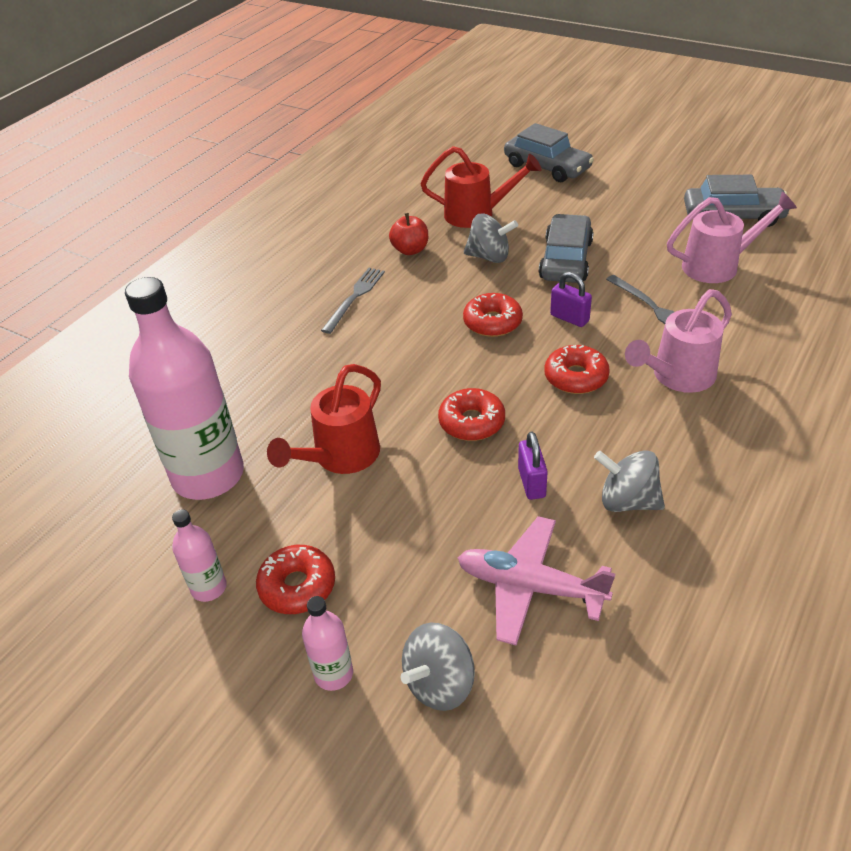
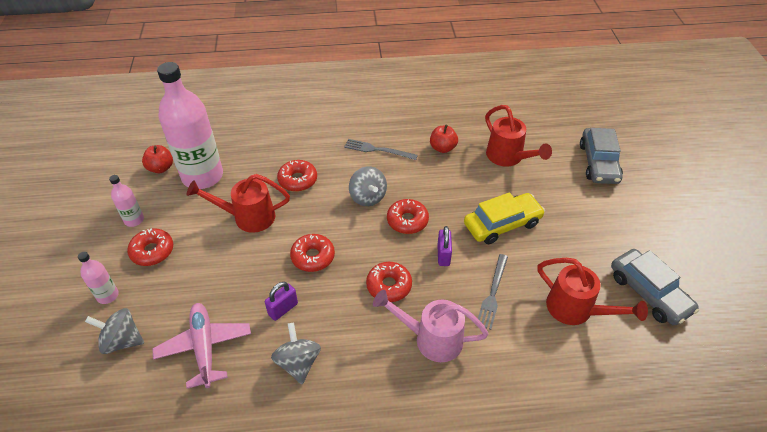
camera: 50 degrees right, 5 degrees up
grey fork [321,268,385,334] -> grey fork turned 150 degrees counterclockwise [344,139,418,160]
grey spinning top [464,213,518,263] -> grey spinning top moved to [349,166,387,206]
grey car [539,214,594,283] -> yellow car [464,192,545,244]
pink watering can [667,191,797,283] -> red watering can [538,258,648,325]
none -> red apple [142,145,173,173]
none -> red donut [277,160,317,192]

